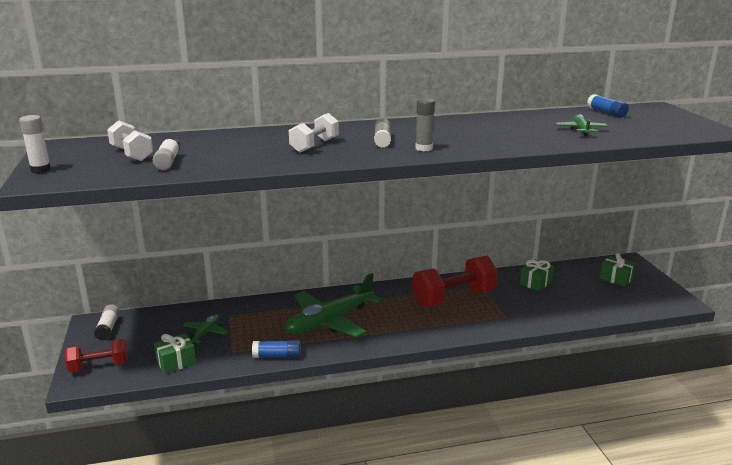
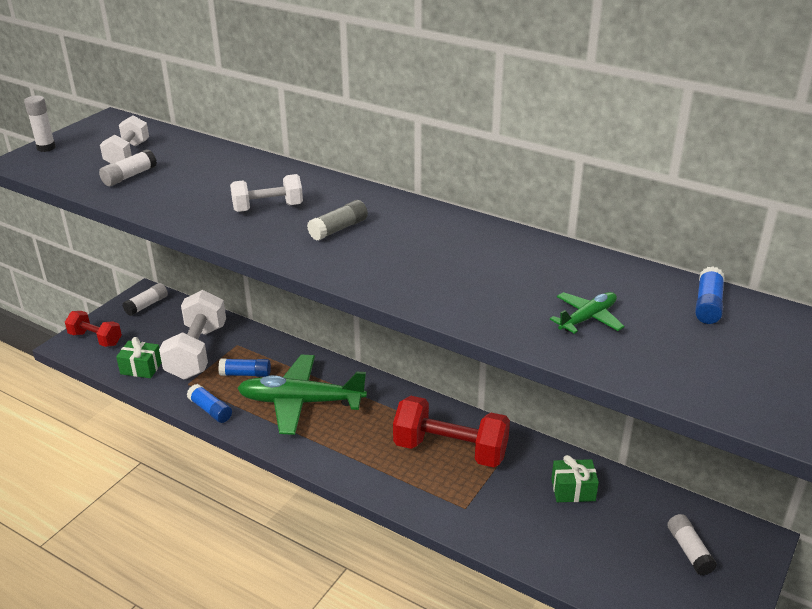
camera: 45 degrees right, 10 degrees up
green plane [183,314,229,344] -> white dumbbell [159,290,226,380]
grey glue stick [415,98,435,151] -> none
green gift [600,253,636,287] -> white glue stick [667,514,717,576]
none -> blue glue stick [218,359,271,377]

